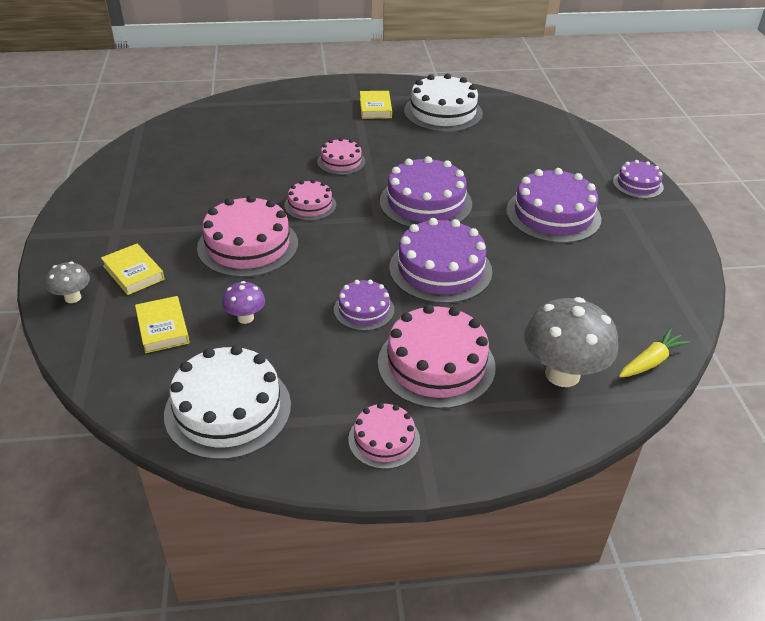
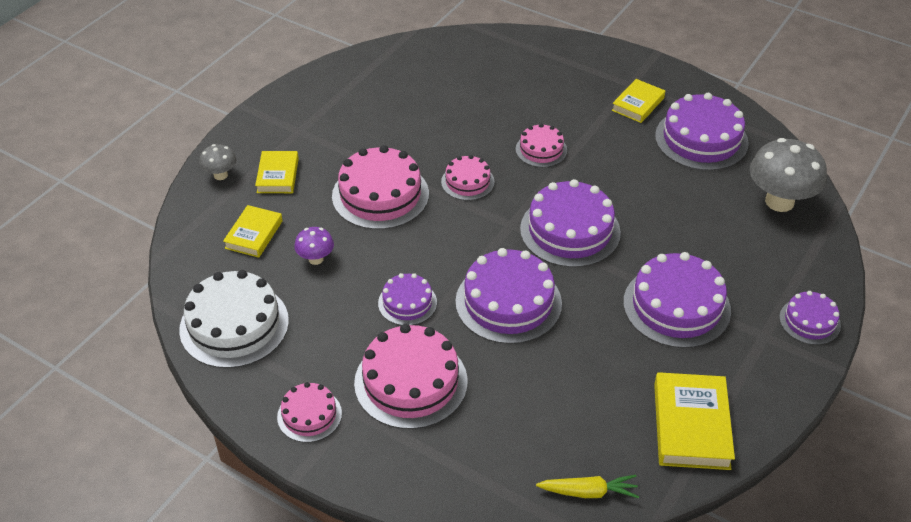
camera: 40 degrees right, 5 degrees up
white cake [404,73,483,132] -> purple cake [655,93,749,171]
grey mushroom [524,297,618,387] -> grey mushroom moved to [750,138,827,212]
none -> yellow book [654,372,735,470]

